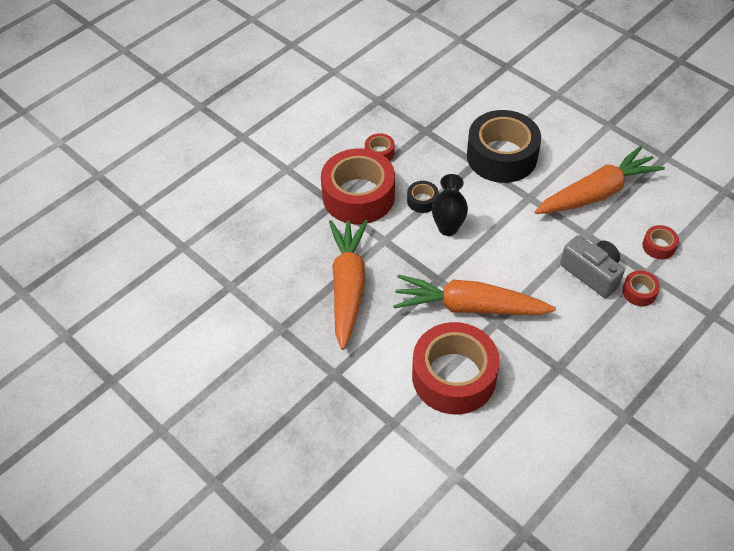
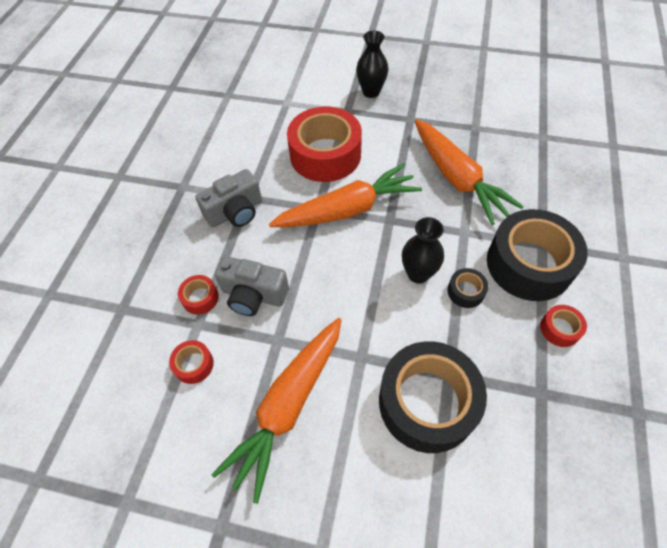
camera: 150 degrees right, 5 degrees up
red tape [321,149,395,224] -> black tape [487,209,588,301]
none -> grey camera [195,169,262,228]
none -> black vase [356,31,388,98]

